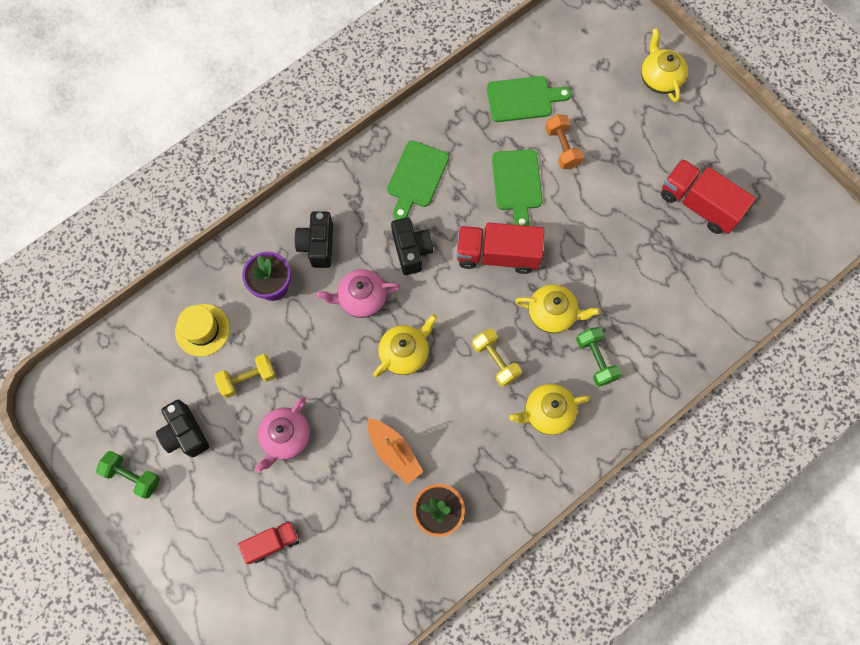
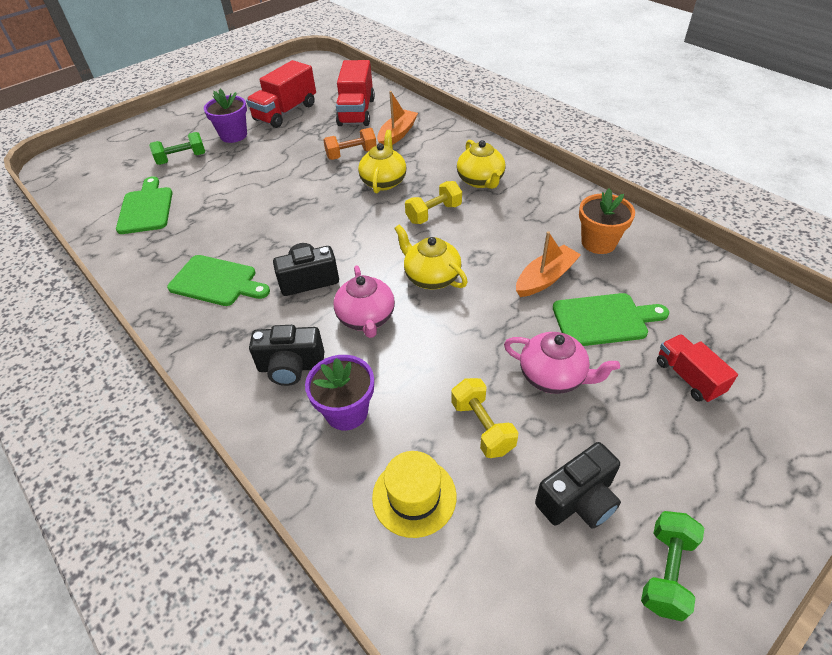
camera: 90 degrees left, 25 degrees down
red truck [456,222,544,274] -> red truck moved to [336,60,375,126]
green cutting board [492,149,543,226] -> green cutting board moved to [553,293,669,346]
orange dumbbell [545,115,584,169] -> orange dumbbell moved to [323,128,377,160]
green dumbbell [576,327,621,387] -> green dumbbell moved to [149,132,205,165]
yellow teapot [641,28,688,102] -> none
none -> purple flower pot [204,89,247,143]
none -> orange boat [377,91,418,145]

